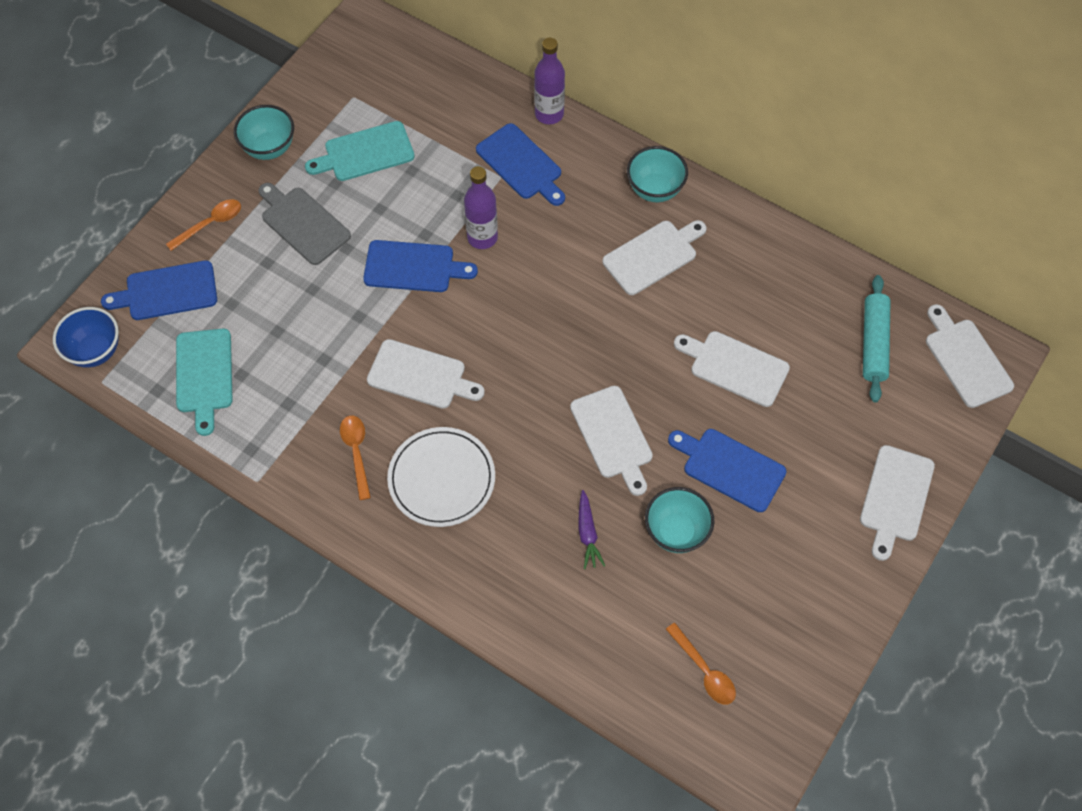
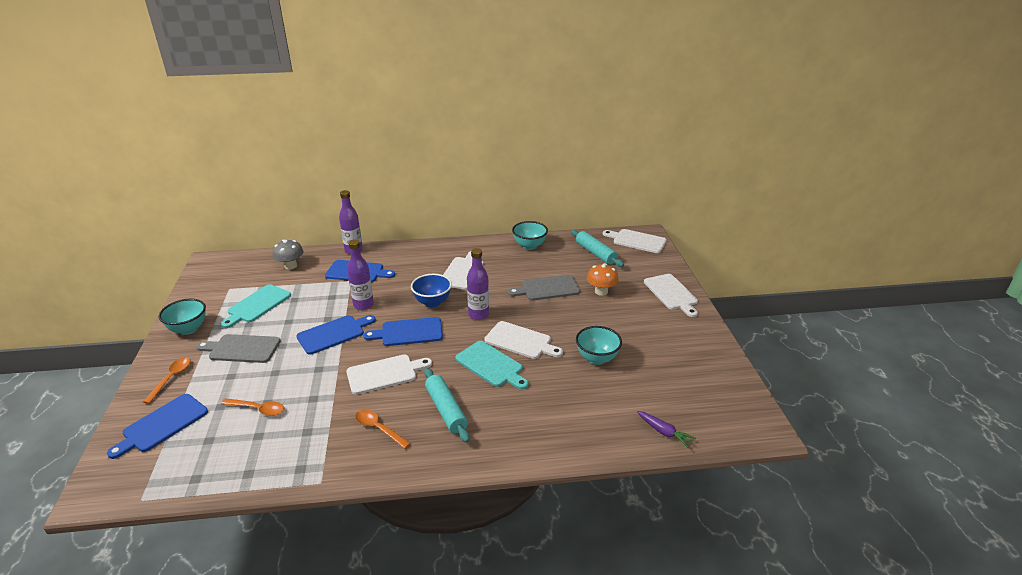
camera: 40 degrees left, 30 degrees down
blue bowl [53,307,119,368] -> blue bowl moved to [411,274,452,307]
turquoise cutting board [176,329,233,436] -> turquoise cutting board moved to [455,341,529,390]
white plate [387,427,495,527] -> turquoise rolling pin [424,368,470,443]
purple carrot [578,490,605,569] -> purple carrot moved to [637,411,696,448]
turquoise bowl [627,146,688,202] -> turquoise bowl moved to [512,221,548,250]
orange spoon [666,623,736,704] -> orange spoon moved to [221,398,284,416]
blue cutting board [668,429,787,512] -> blue cutting board moved to [363,317,443,346]
white cutting board [674,331,790,407] -> grey cutting board [508,275,580,300]
none -> grey mushroom [273,239,304,270]
none -> purple bottle [467,248,489,320]
none -> orange mushroom [587,263,619,296]

